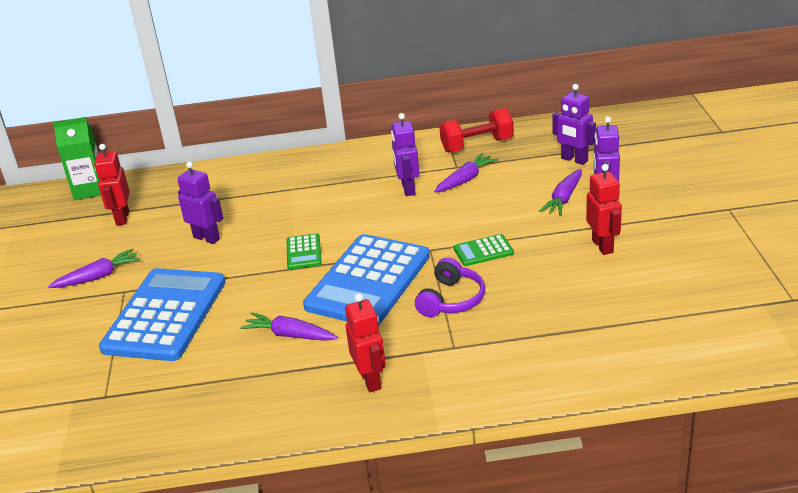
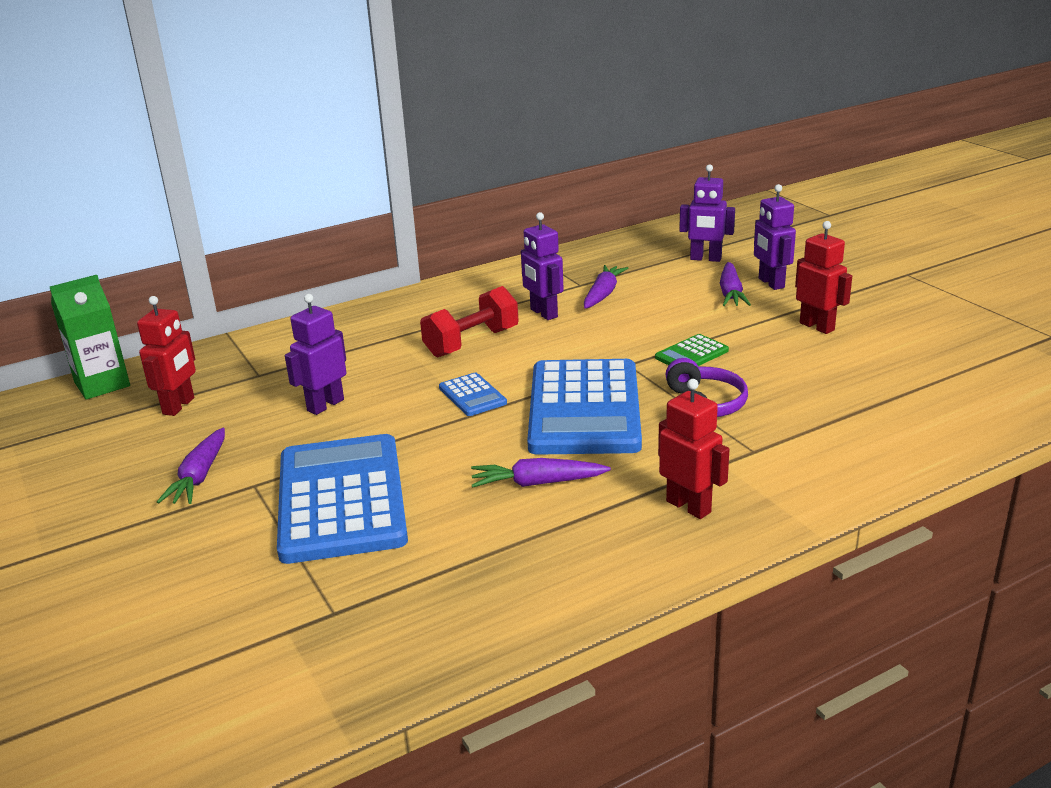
camera: 25 degrees left, 5 degrees down
purple carrot [48,249,141,288] -> purple carrot turned 150 degrees clockwise [157,428,225,504]
red robot [94,144,130,226] -> red robot turned 135 degrees counterclockwise [137,296,196,416]
purple robot [177,162,223,244] -> purple robot turned 60 degrees counterclockwise [285,294,346,415]
green calculator [287,233,322,269] -> blue calculator [439,373,507,416]
red dumbbell [439,108,514,153] -> red dumbbell moved to [420,286,519,358]

